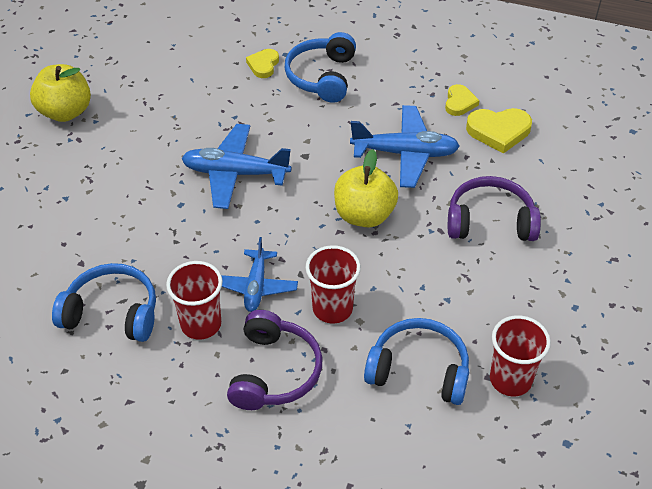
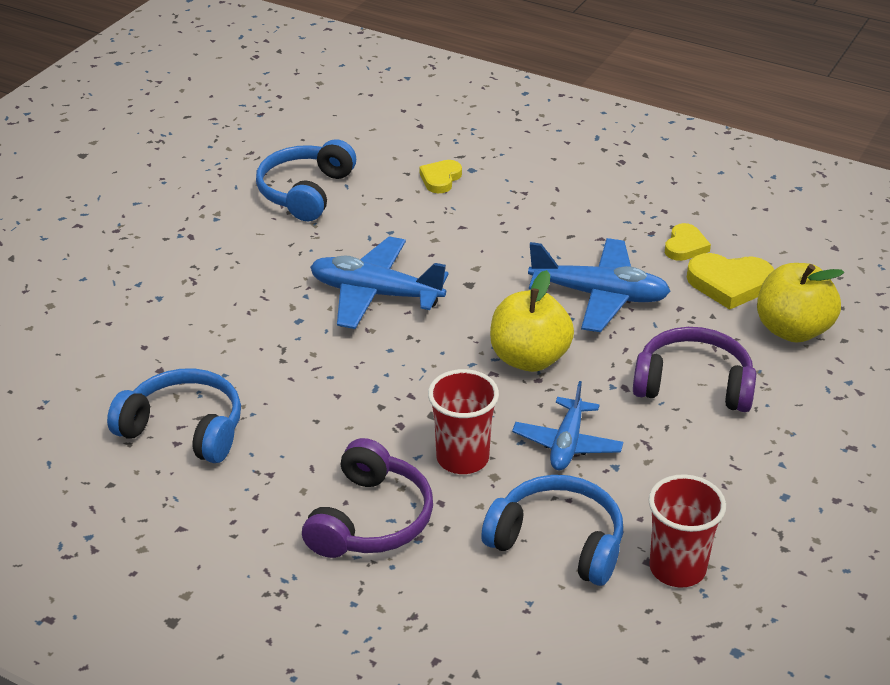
camera: 10 degrees right, 10 degrees down
yellow apple [30,64,91,122] -> yellow apple moved to [757,263,844,343]
red cup [166,261,223,340] -> none
blue plane [221,237,298,312] -> blue plane moved to [512,381,623,470]
blue headphones [285,32,356,103] -> blue headphones moved to [256,139,356,221]

